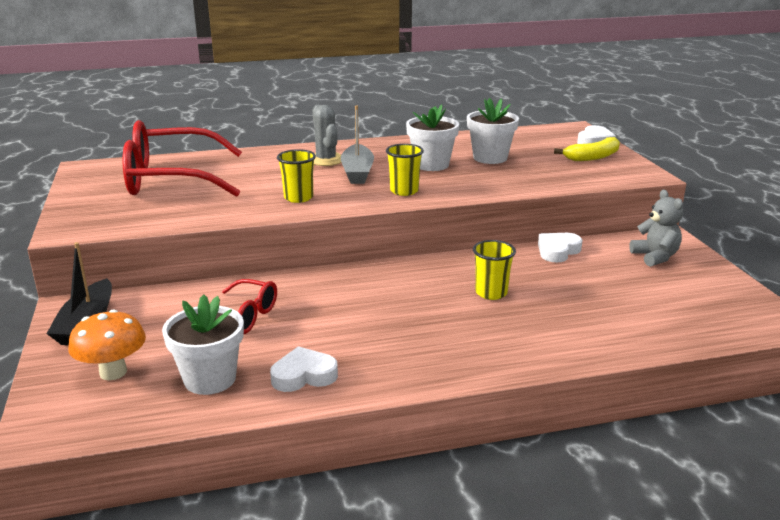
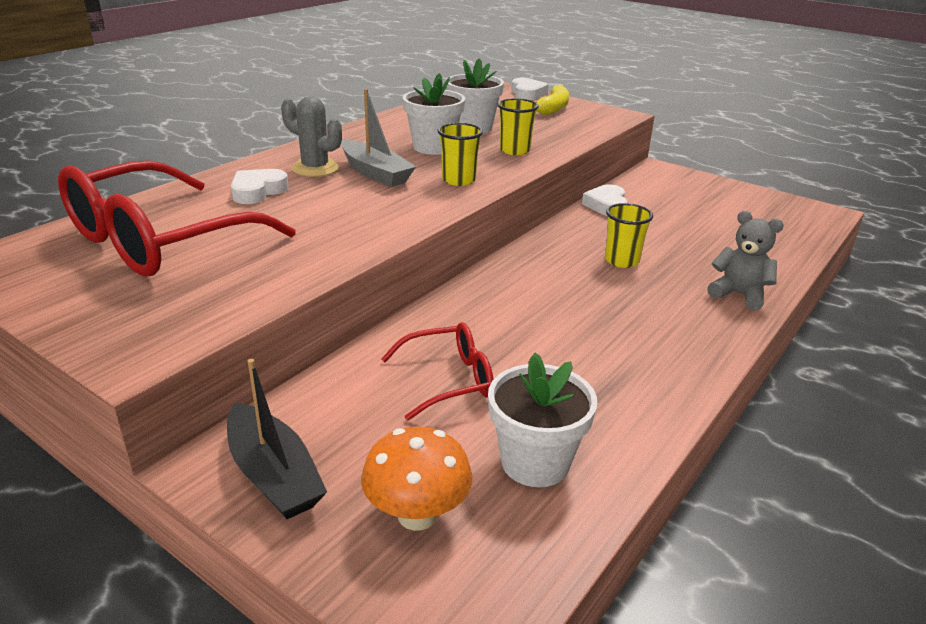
camera: 40 degrees left, 5 degrees up
white heart [270,346,338,392] -> white heart moved to [231,169,289,204]
yellow cup [277,149,316,203] -> yellow cup moved to [498,98,539,155]
grey teddy bear [629,190,683,267] -> grey teddy bear moved to [707,211,784,311]

